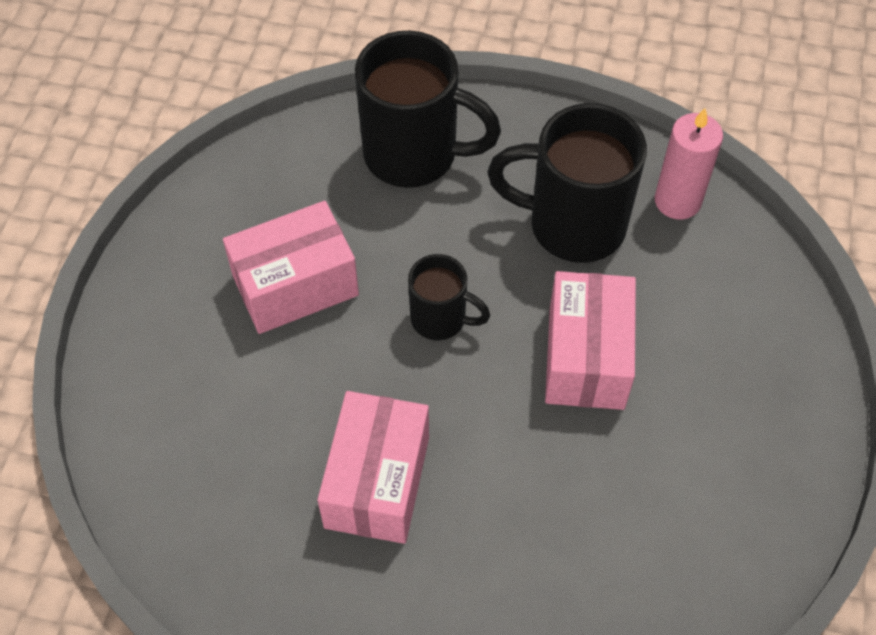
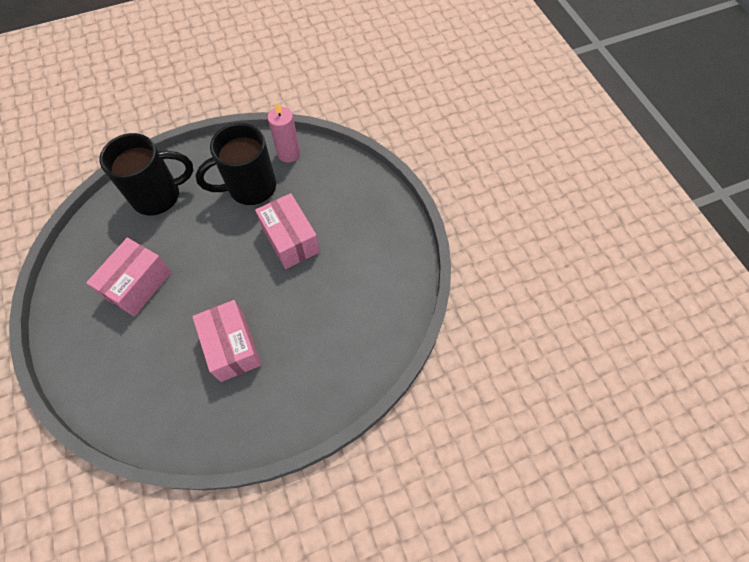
camera: 35 degrees left, 5 degrees up
black mug [408,254,490,340] -> none

